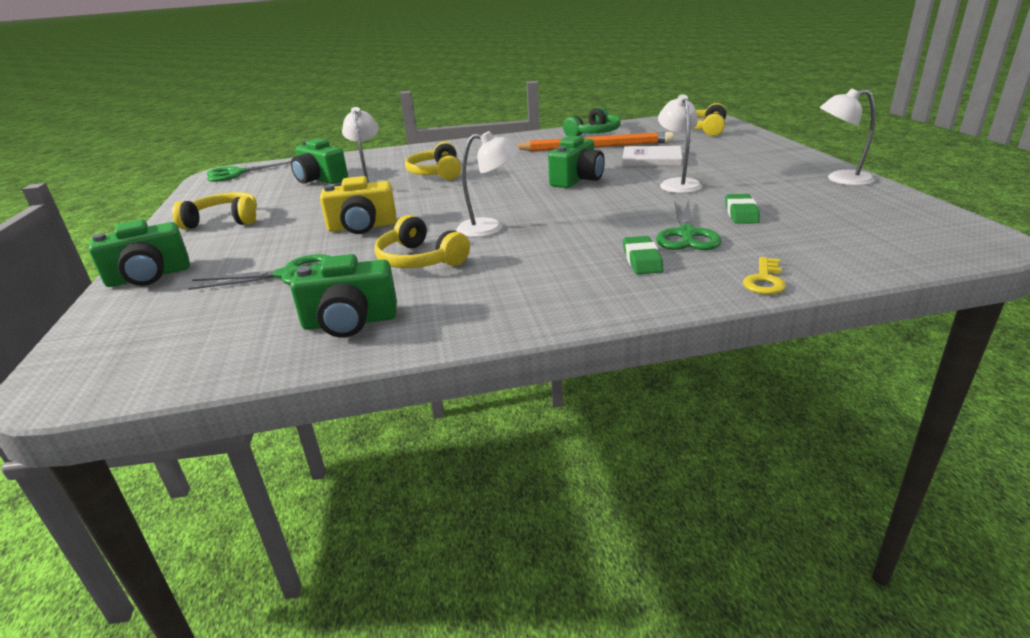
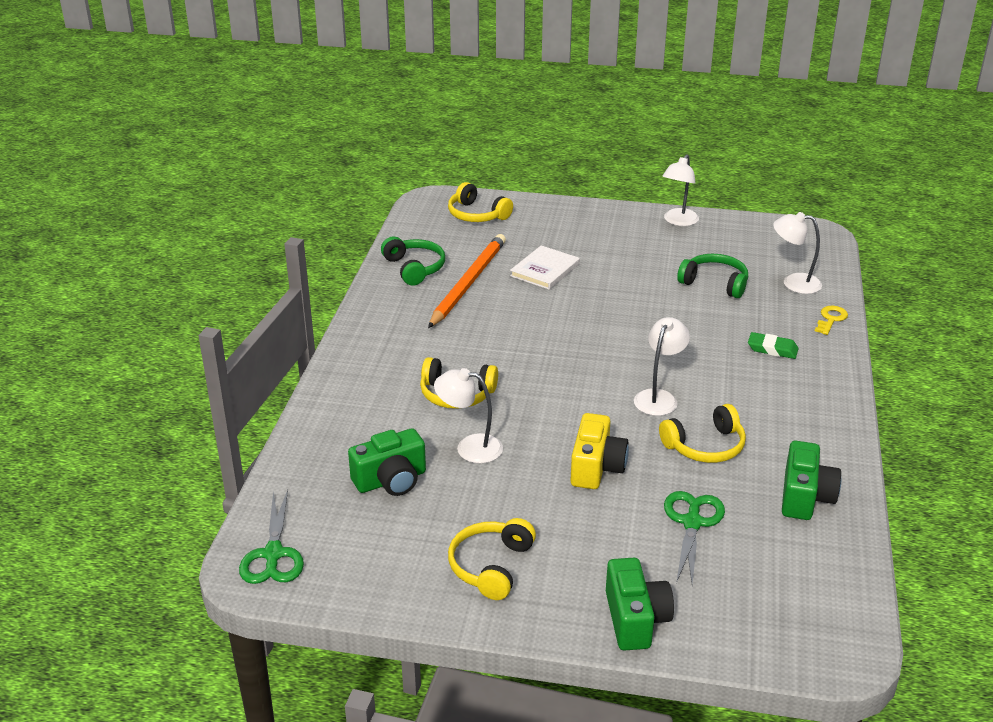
camera: 70 degrees left, 5 degrees up
green camera [548,135,605,188] -> none
green scissors [656,200,722,250] -> none
white lamp [658,95,702,193] -> white lamp moved to [773,212,822,294]
green eraser [725,194,760,224] -> green headphones [677,254,748,298]
yellow key [743,257,786,295] -> yellow key turned 105 degrees counterclockwise [815,306,848,335]

